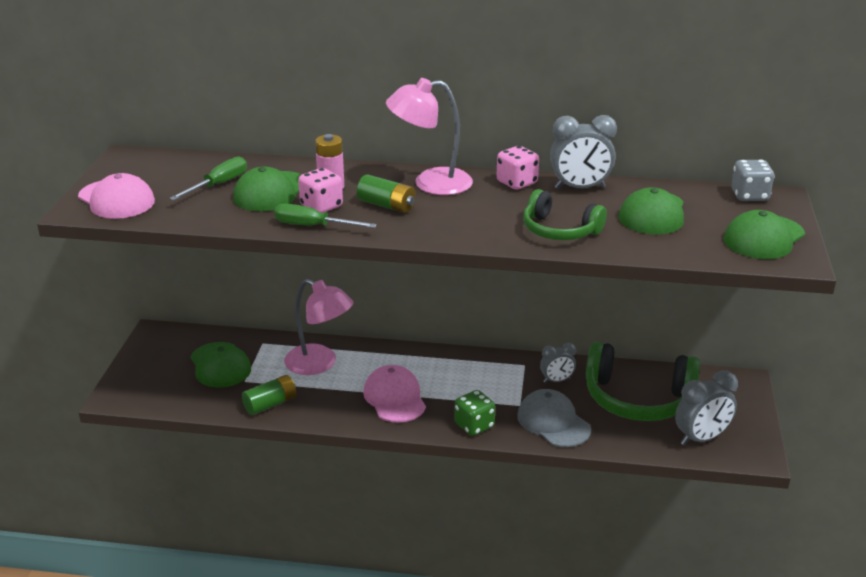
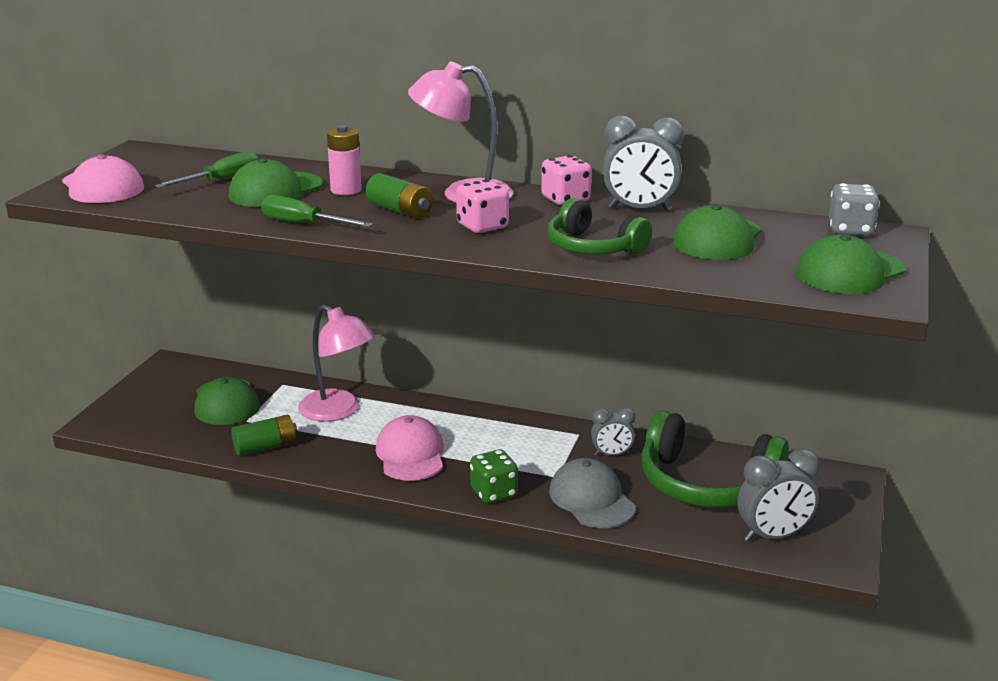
camera: 10 degrees right, 5 degrees down
pink dice [298,168,343,213] -> pink dice moved to [456,179,509,233]

